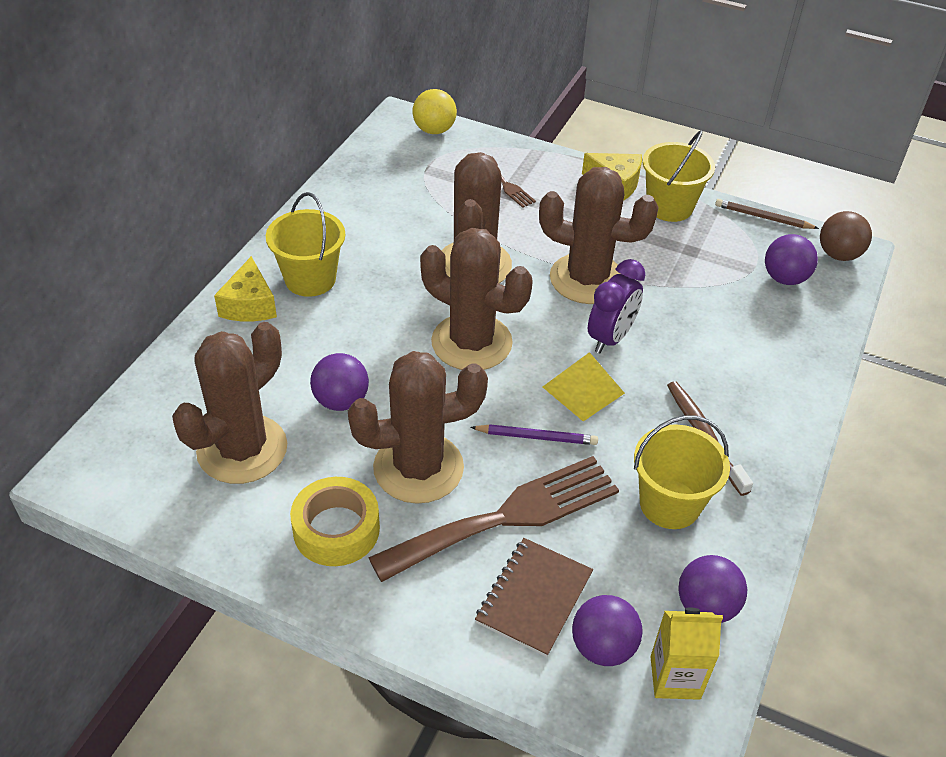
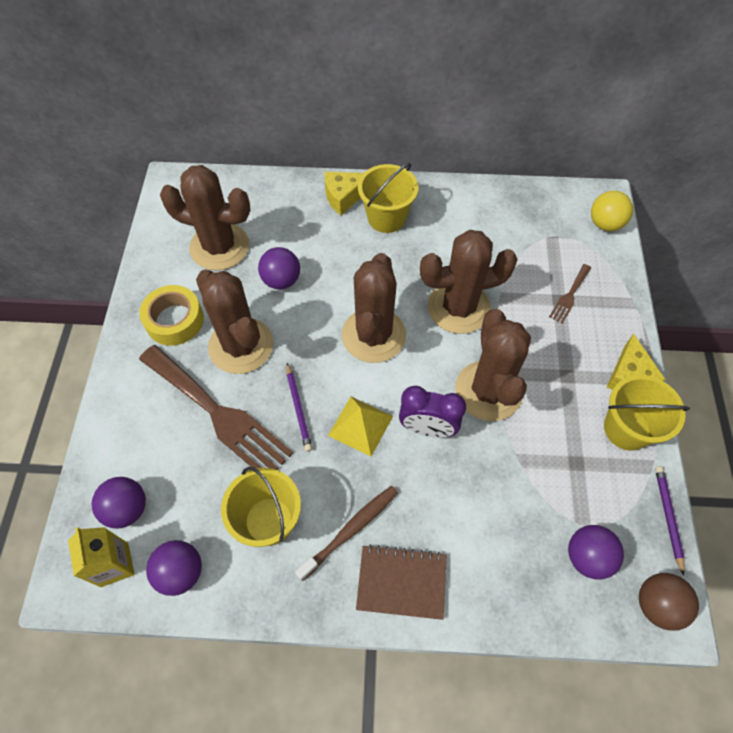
camera: 70 degrees right, 15 degrees up
brown notebook [475,538,593,657] -> brown notebook moved to [356,544,447,620]
brown pencil [715,199,819,229] -> purple pencil [655,466,685,576]

